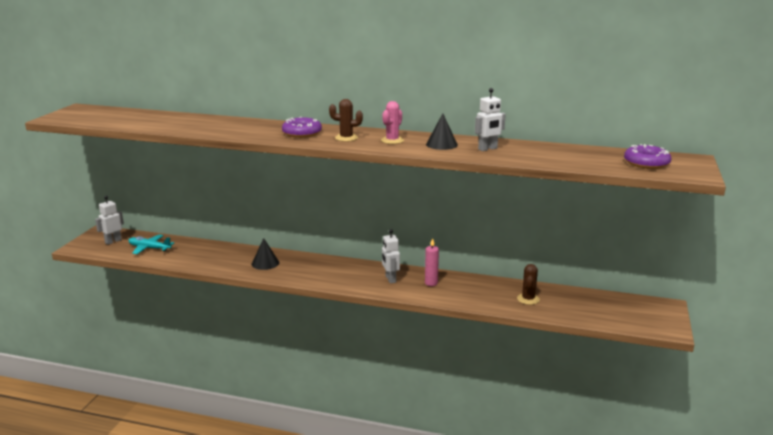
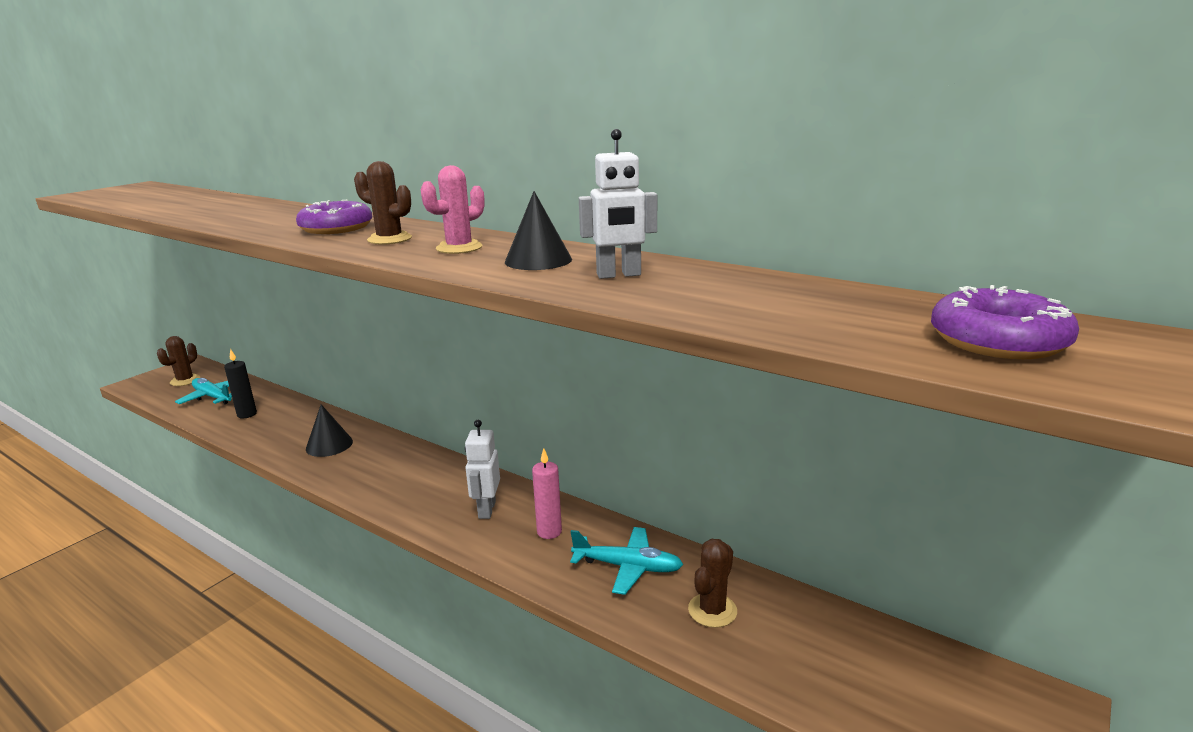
camera: 20 degrees right, 0 degrees up
white robot [95,196,124,245] -> brown cactus [157,336,200,386]
none -> black candle [224,349,257,418]
none -> turquoise plane [570,527,683,595]

